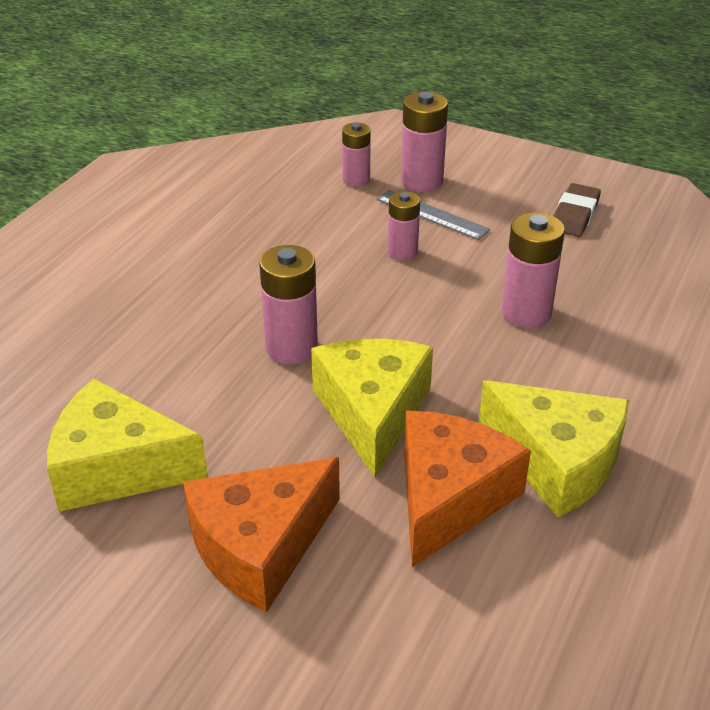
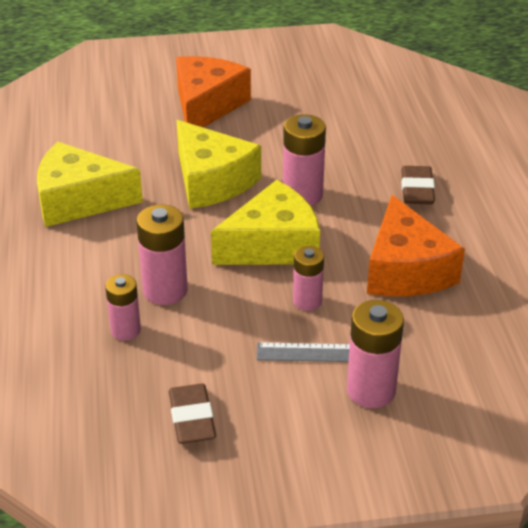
camera: 145 degrees right, 0 degrees up
yellow cheese [47,378,208,512] -> yellow cheese moved to [211,180,320,265]
pink battery [342,122,371,187] -> pink battery moved to [105,274,141,341]
orange cheese [404,411,531,567] -> orange cheese moved to [367,195,465,296]
none -> brown eraser [401,166,435,204]

